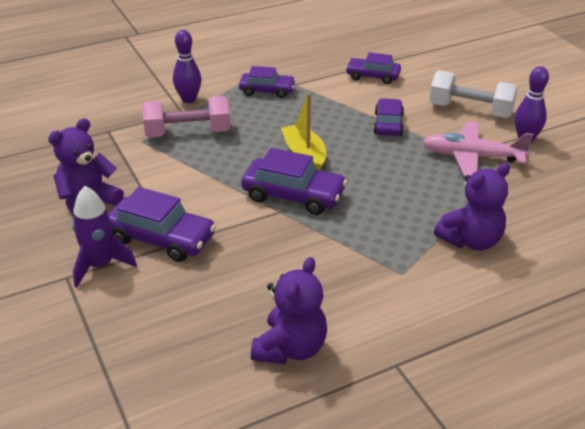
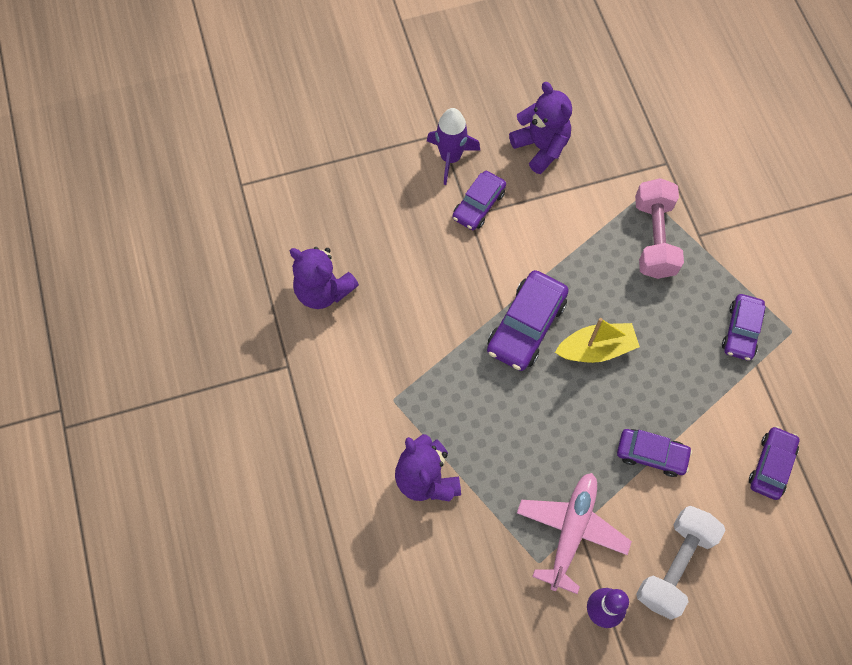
camera: 100 degrees right, 30 degrees up
purple car [108,187,216,262] -> purple car [452,171,506,230], size x0.66
purple bowling pin [173,30,201,103] -> none

